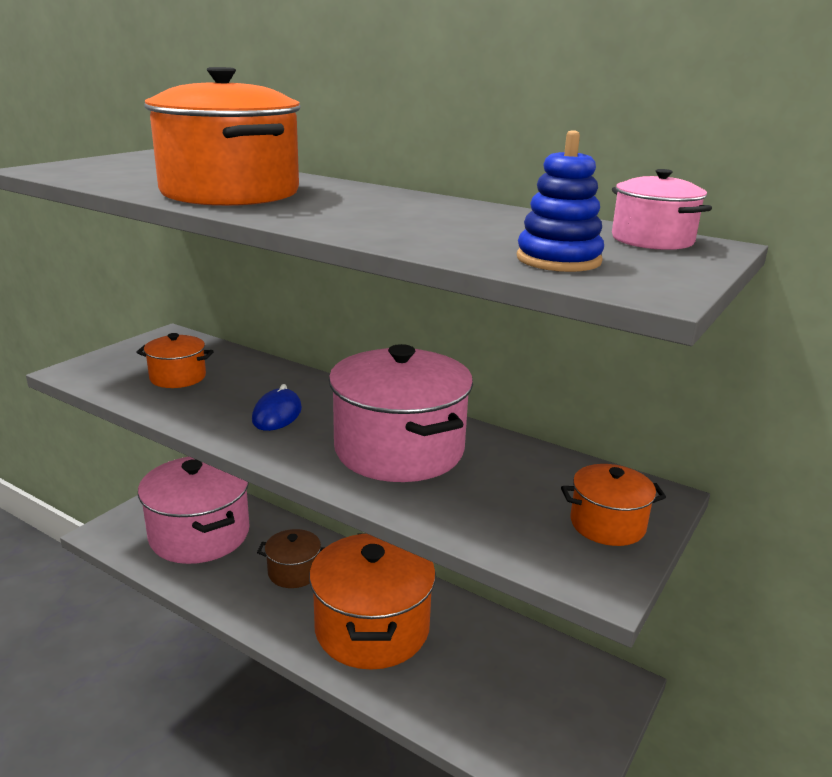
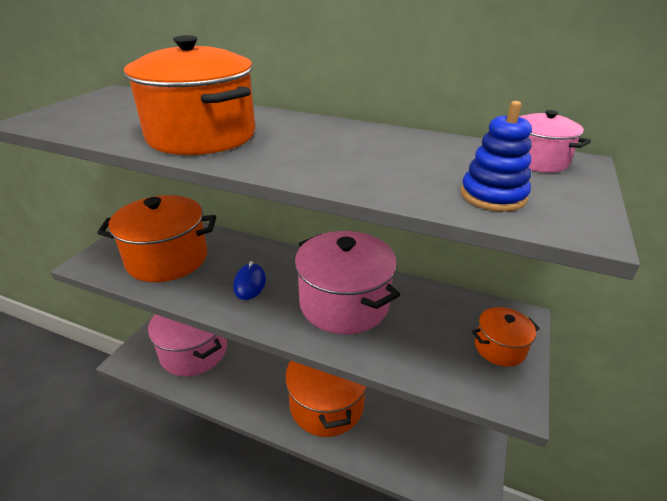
camera: 10 degrees left, 10 degrees up
orange pot [136,333,214,388] -> orange pot [97,195,216,282], size x2.01
brown pot [257,529,324,588] -> none

